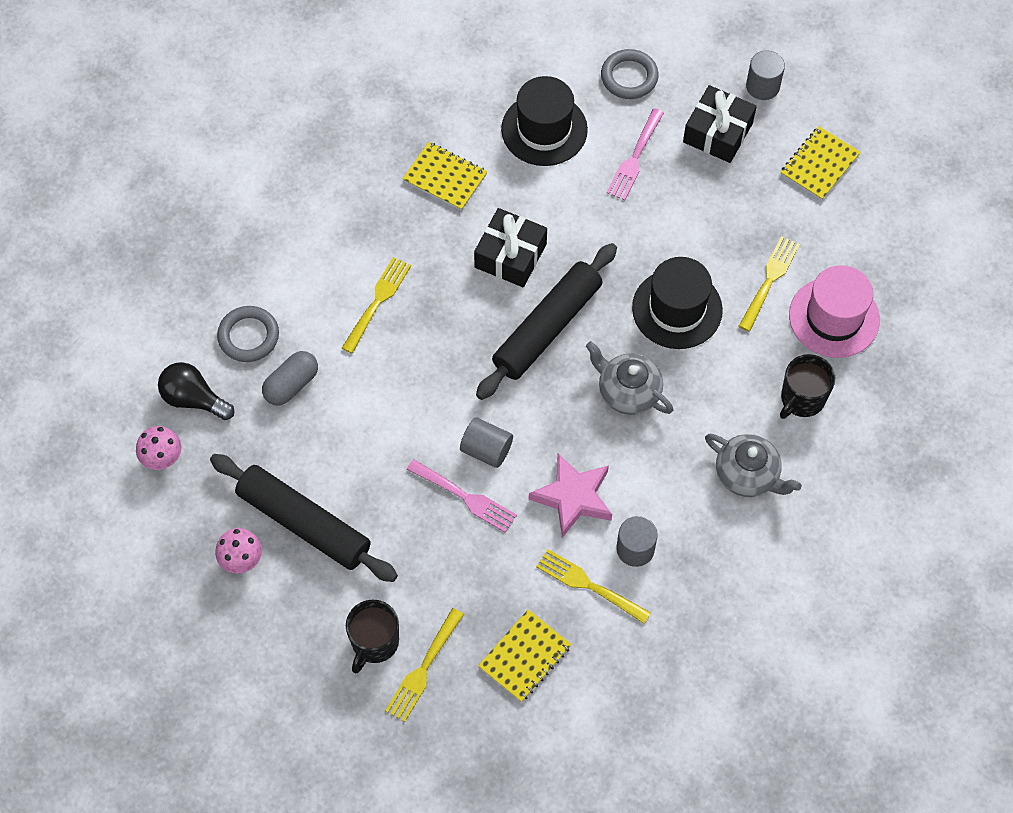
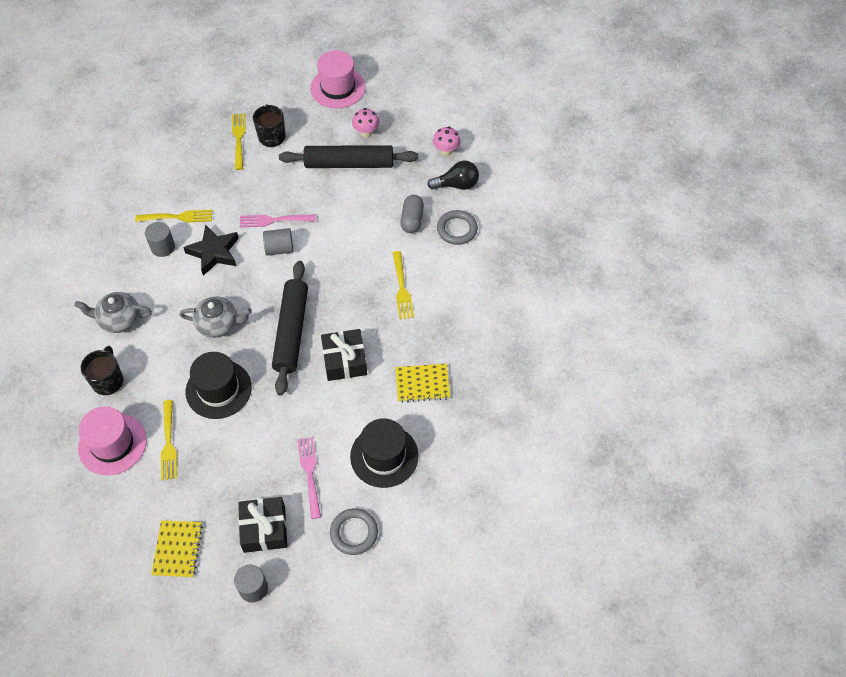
camera: 145 degrees right, 5 degrees down
yellow notebook [478,609,572,702] -> none
pink star [529,453,612,538] -> black star [183,224,239,276]
none -> pink hat [310,50,365,108]

